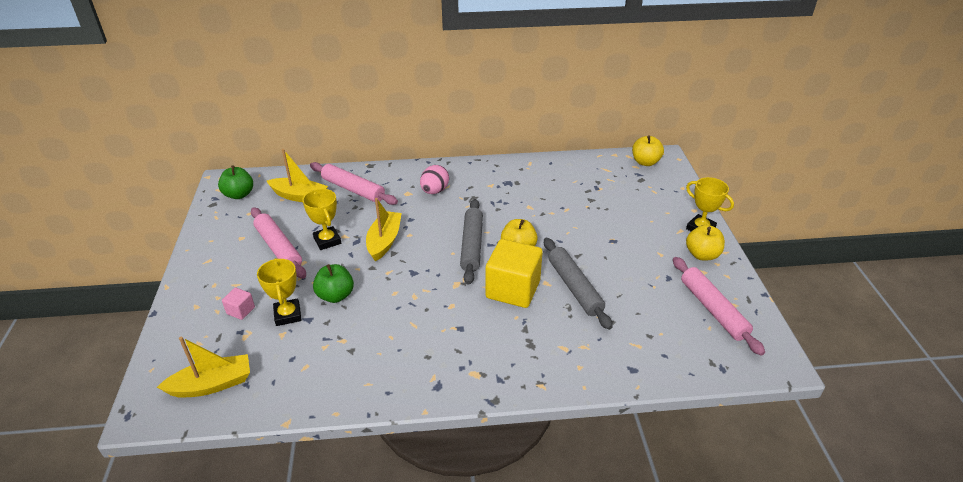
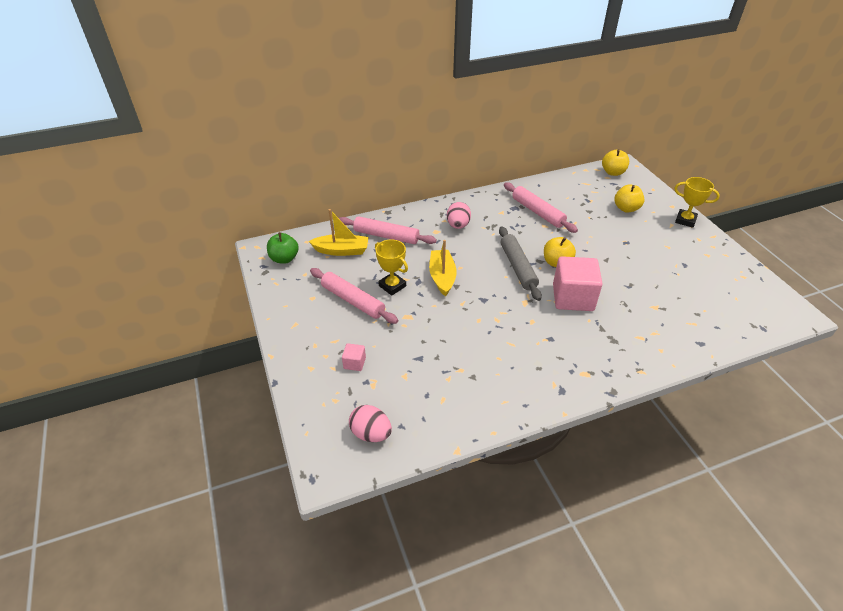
camera: 15 degrees left, 5 degrees up
yellow boat [157,337,250,398] -> pink egg [349,405,392,442]
yellow trophy [257,258,301,326] -> none
green apple [313,264,354,303] -> none
yellow cube [485,239,543,308] -> pink cube [553,256,603,311]
grey rolling pin [544,238,613,330] -> none
pink rolling pin [673,257,765,356] -> pink rolling pin moved to [504,182,578,233]
yellow apple [686,225,725,261] -> yellow apple moved to [615,184,645,213]

